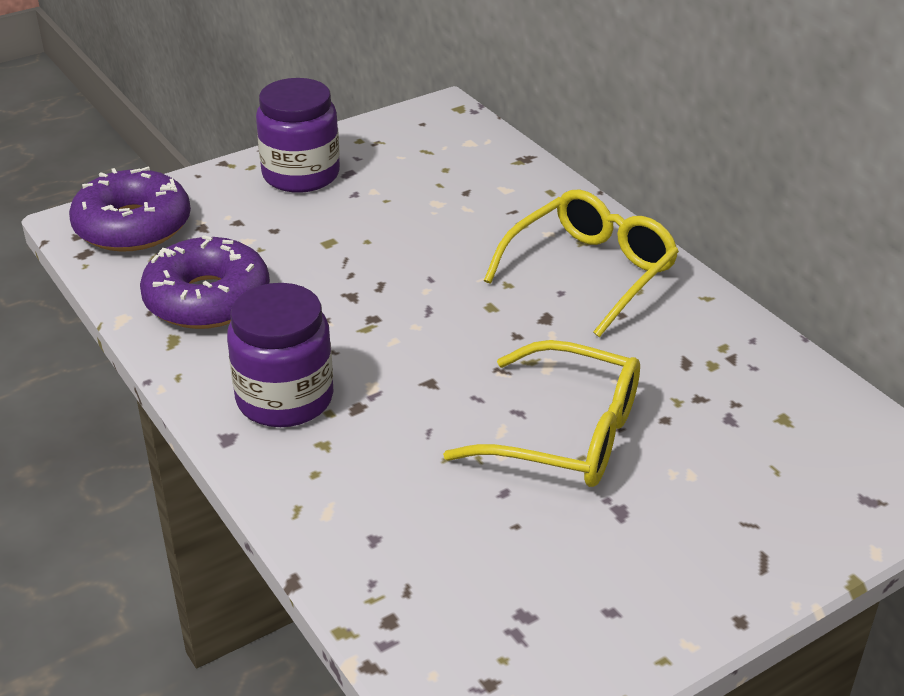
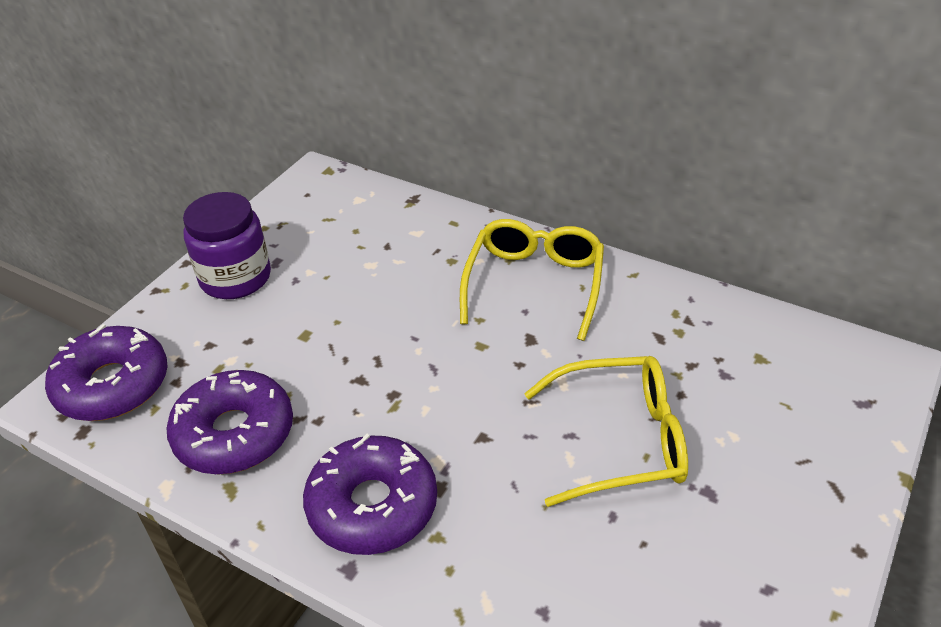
camera: 25 degrees left, 5 degrees up
purple jar [227,283,334,427] -> purple donut [303,434,437,555]

